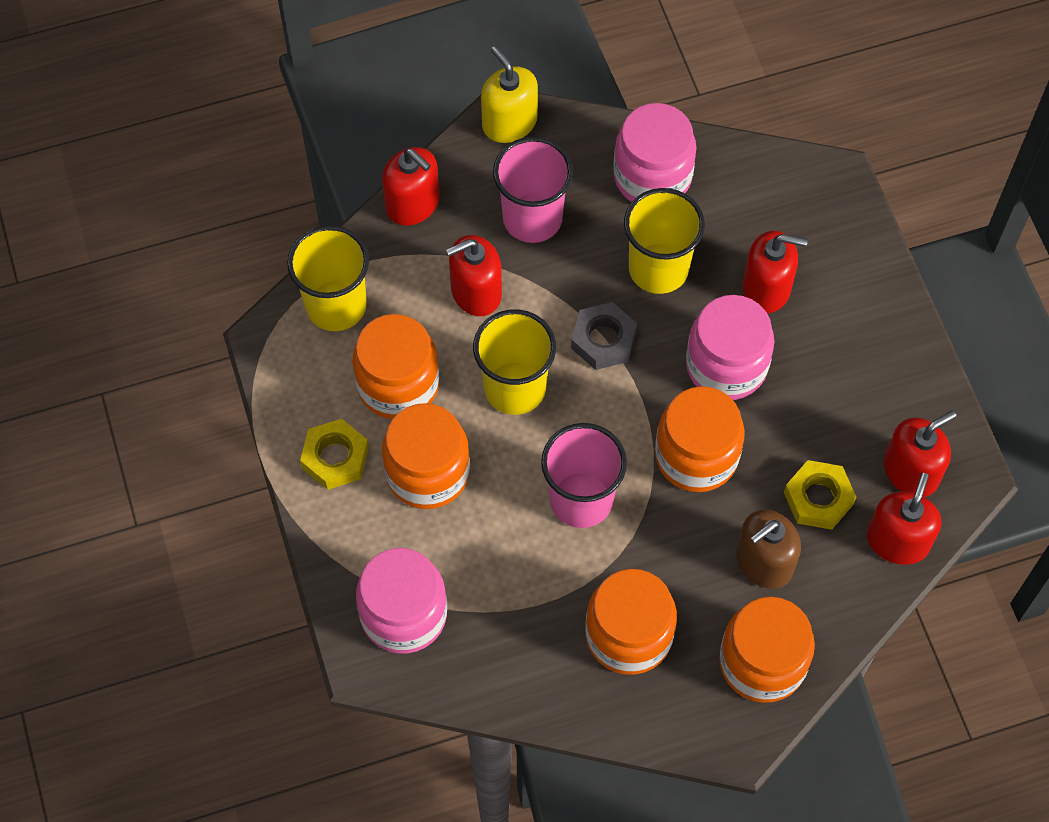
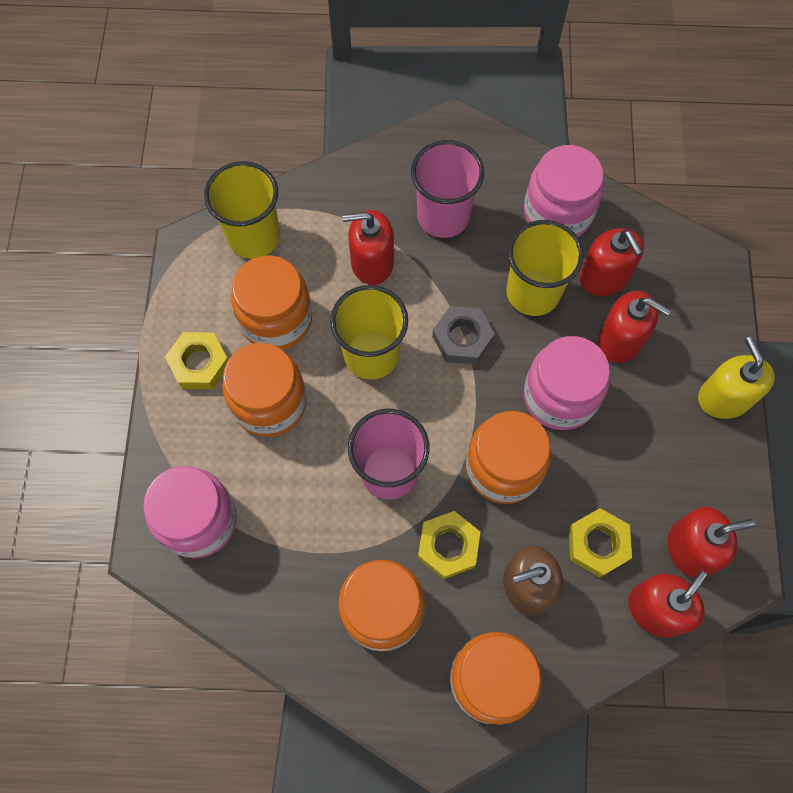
camera: 20 degrees right, 5 degrees up
red soap dispenser [382,147,440,226] -> red soap dispenser moved to [579,228,644,296]
yellow soap dispenser [481,46,538,143] -> yellow soap dispenser moved to [698,337,775,419]
none -> yellow nut [418,511,480,580]

